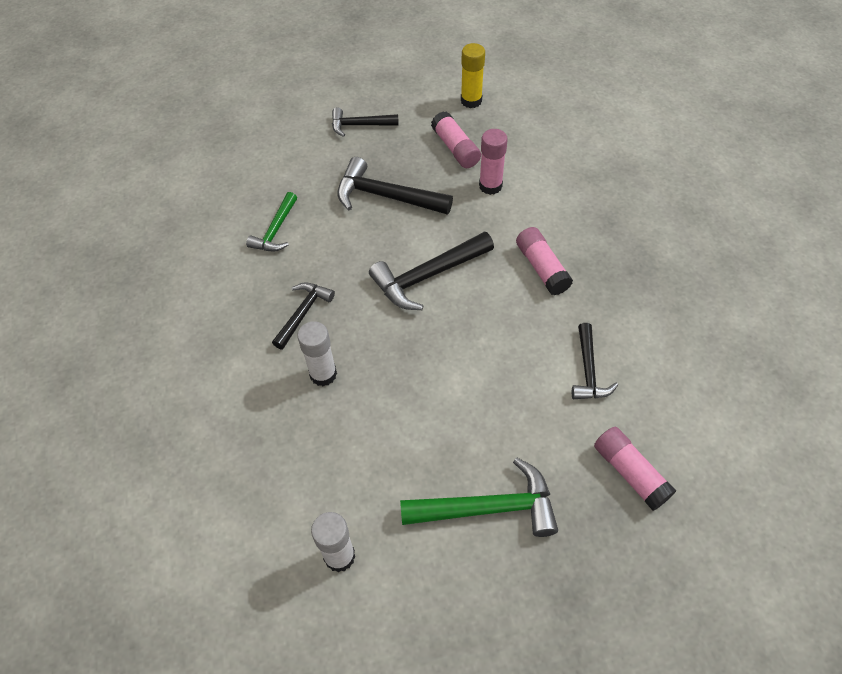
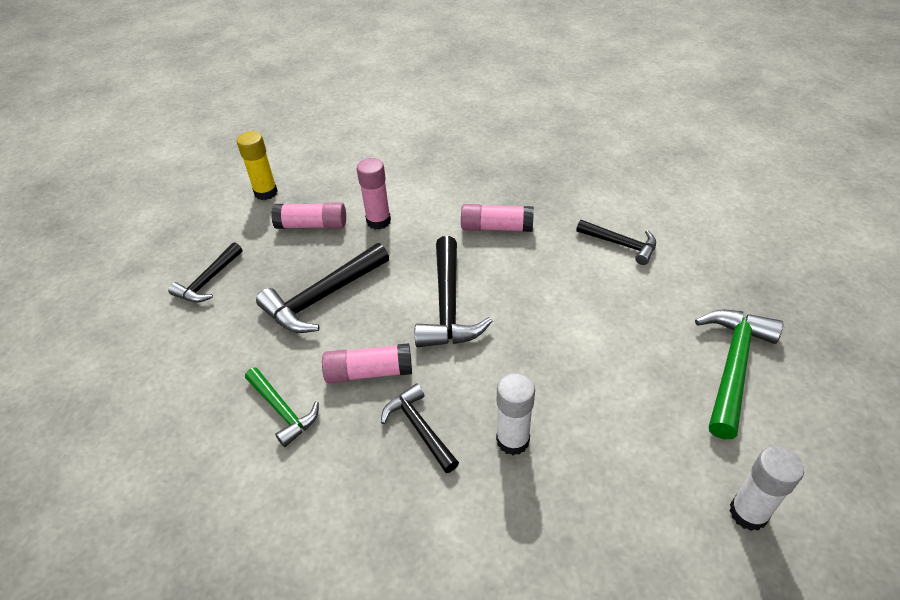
camera: 60 degrees left, 10 degrees down
pink glue stick [594,427,676,511] -> pink glue stick moved to [322,343,412,383]

